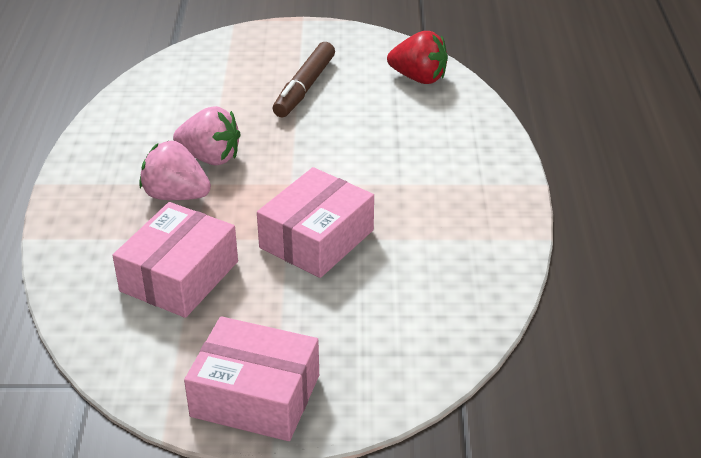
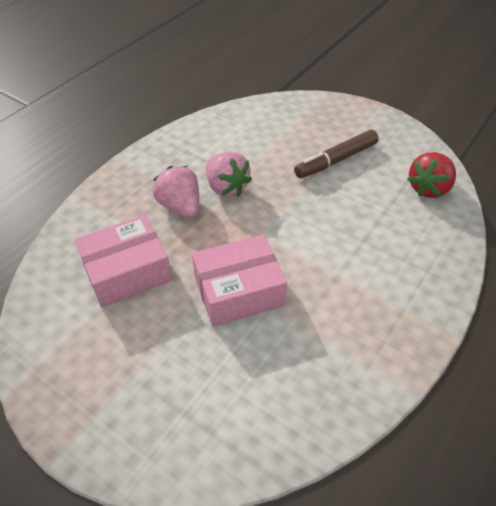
camera: 35 degrees right, 10 degrees up
pink box [184,316,319,441] -> none
red strawberry [387,31,448,84] -> red strawberry turned 75 degrees clockwise [407,152,456,198]

